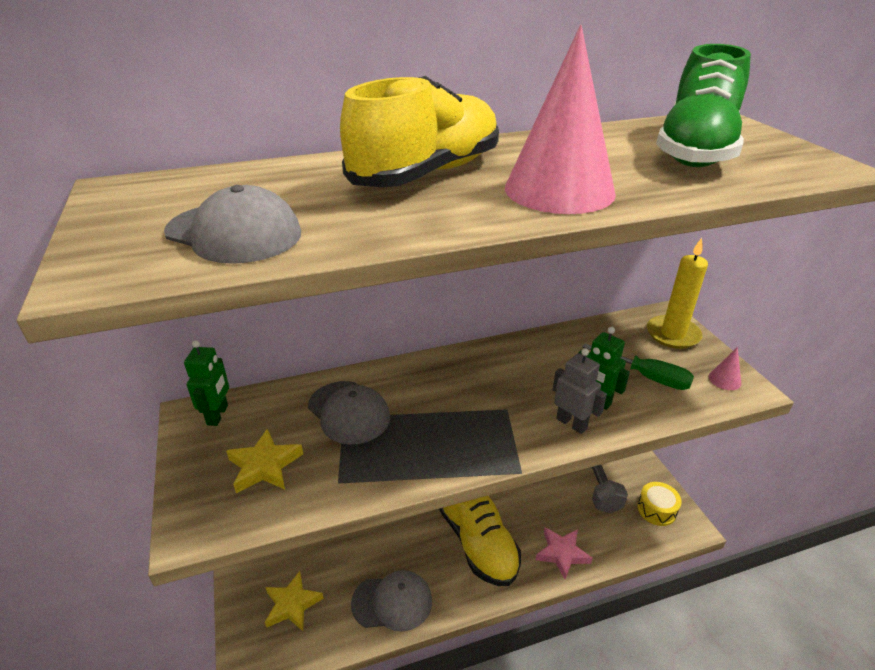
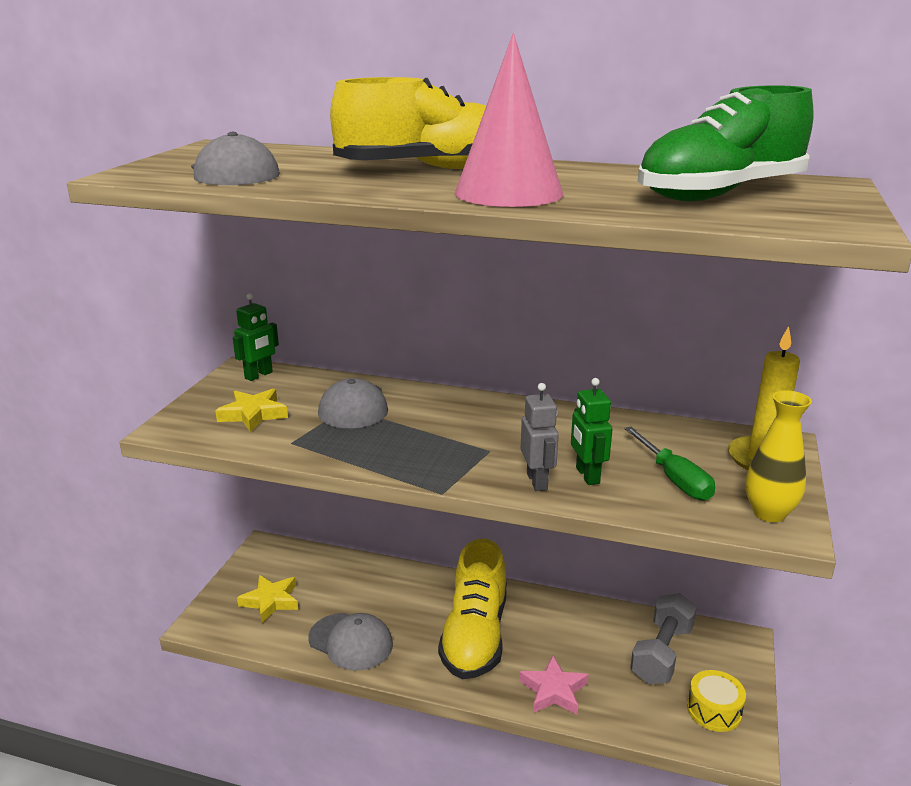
camera: 35 degrees right, 10 degrees down
pink cone [709,347,741,390] -> yellow vase [745,390,812,522]

